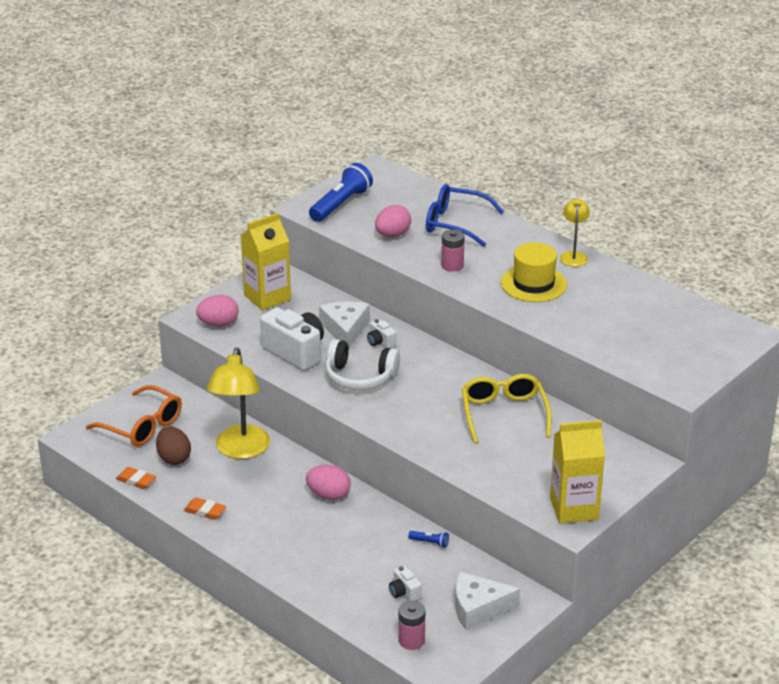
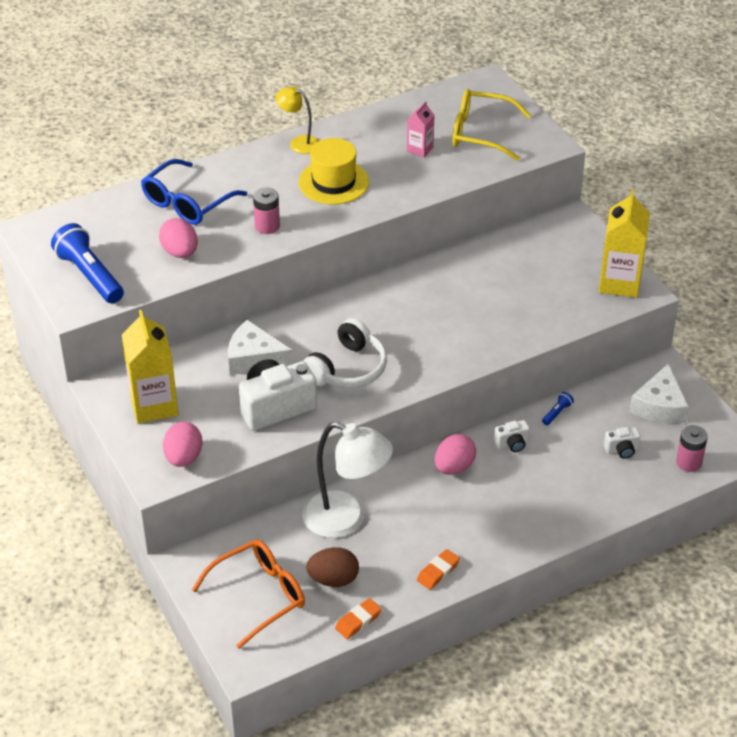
camera: 70 degrees left, 10 degrees up
yellow lamp [207,347,270,459] -> white lamp [302,422,393,538]
white camera [367,319,396,348] -> white camera moved to [494,420,530,452]
yellow glasses [462,374,552,443] -> yellow glasses moved to [452,89,531,161]
none -> pink carton [407,101,434,158]

